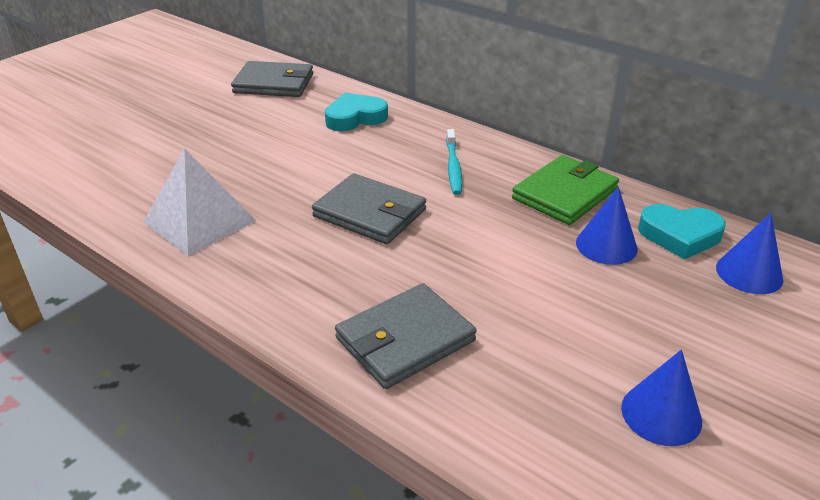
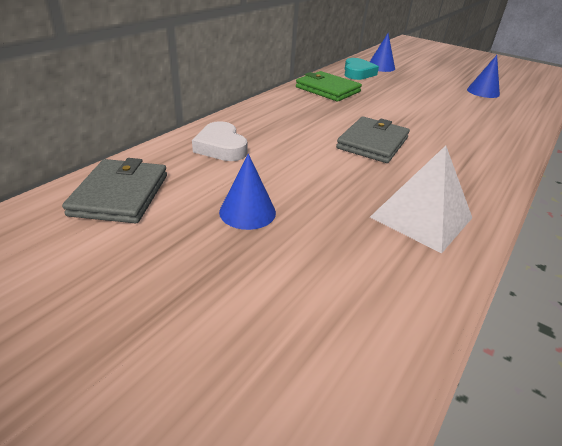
camera: 95 degrees left, 0 degrees up
turquoise heart [325,93,388,131] -> white heart [192,121,247,161]
grey wallet [335,283,477,389] -> none
turquoise toothbrush [446,129,462,195] -> none
blue cone [576,187,638,265] -> blue cone moved to [219,154,276,230]

